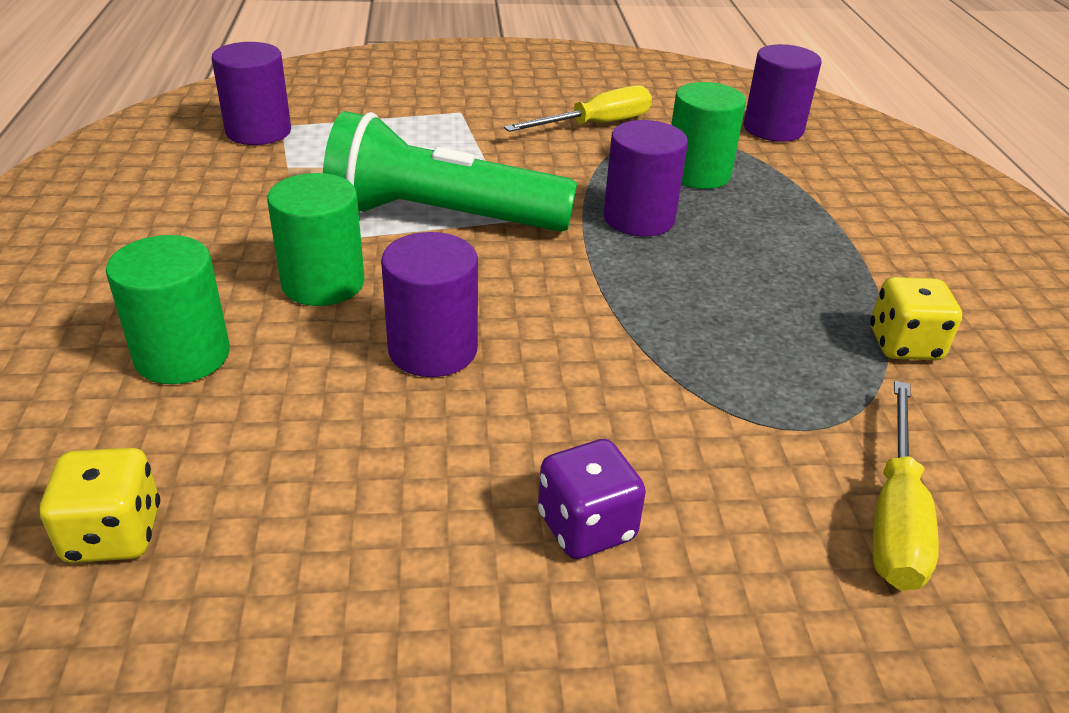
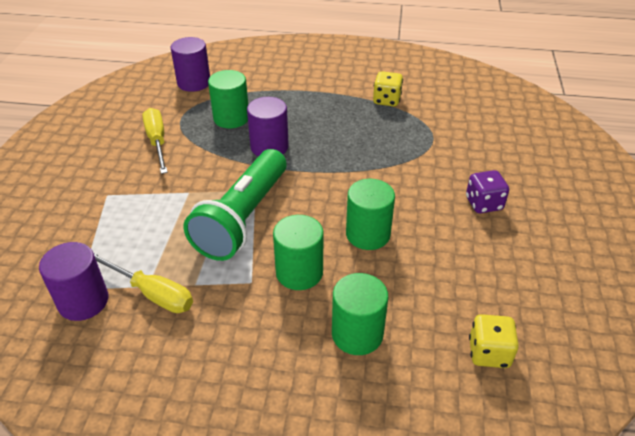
camera: 75 degrees left, 5 degrees up
purple cylinder [381,232,478,377] -> green cylinder [346,179,395,250]
yellow screwdriver [872,381,939,591] -> yellow screwdriver moved to [94,253,193,313]

